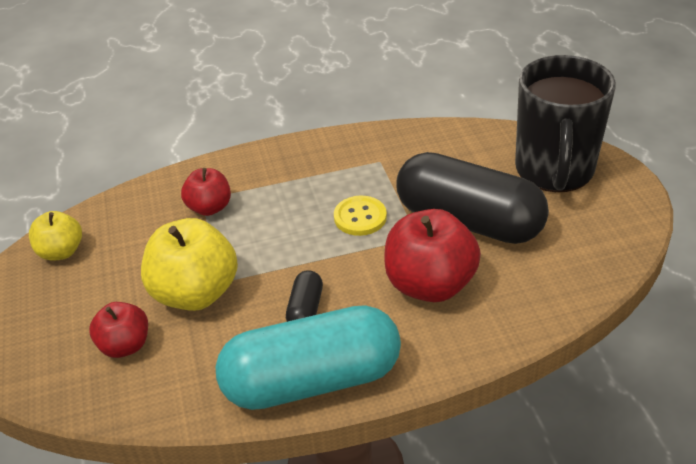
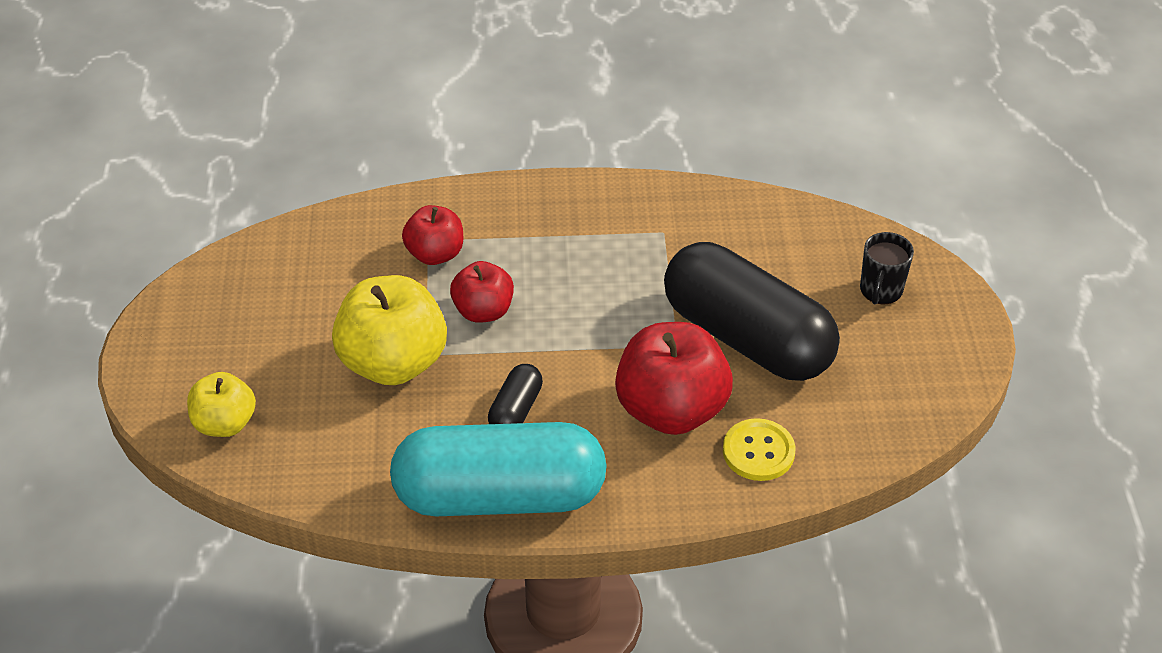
camera: 10 degrees right, 5 degrees up
yellow apple [29,211,82,261] -> yellow apple moved to [187,372,256,437]
red apple [89,302,148,358] -> red apple moved to [450,261,514,323]
yellow button [334,196,387,236] -> yellow button moved to [723,418,796,481]
black mug [515,55,616,192] -> black mug [860,232,914,304], size x0.42

